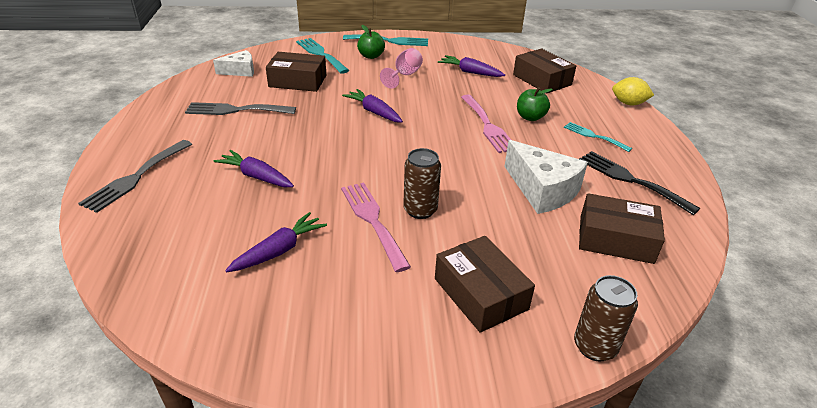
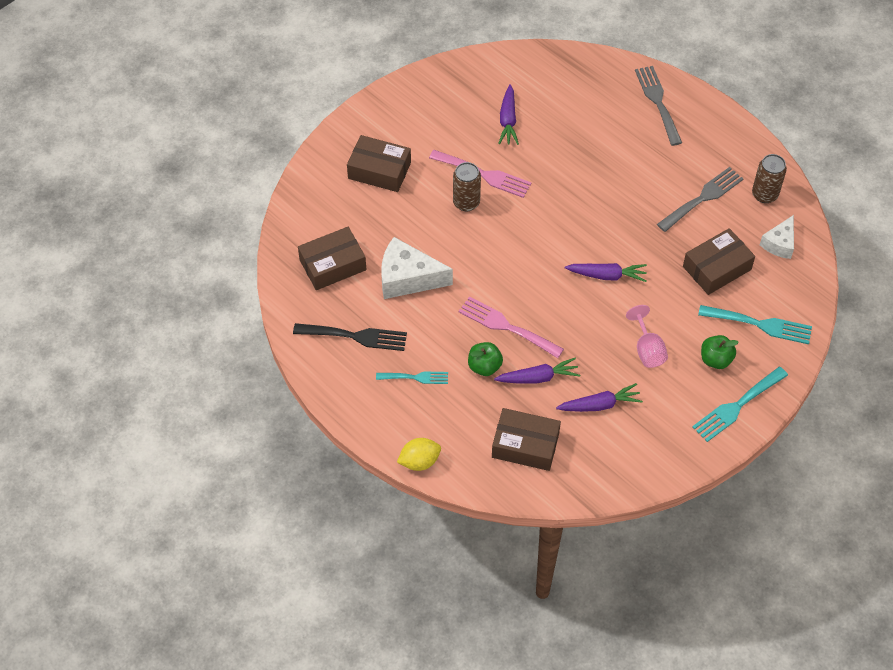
camera: 140 degrees right, 20 degrees up
purple carrot [214,150,294,187] -> purple carrot moved to [494,358,580,384]
brown can [574,275,638,361] -> brown can moved to [752,154,787,203]

